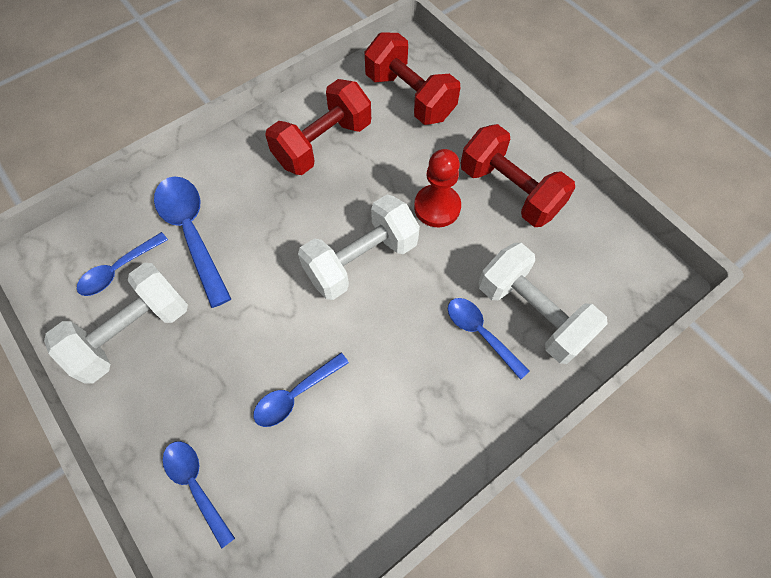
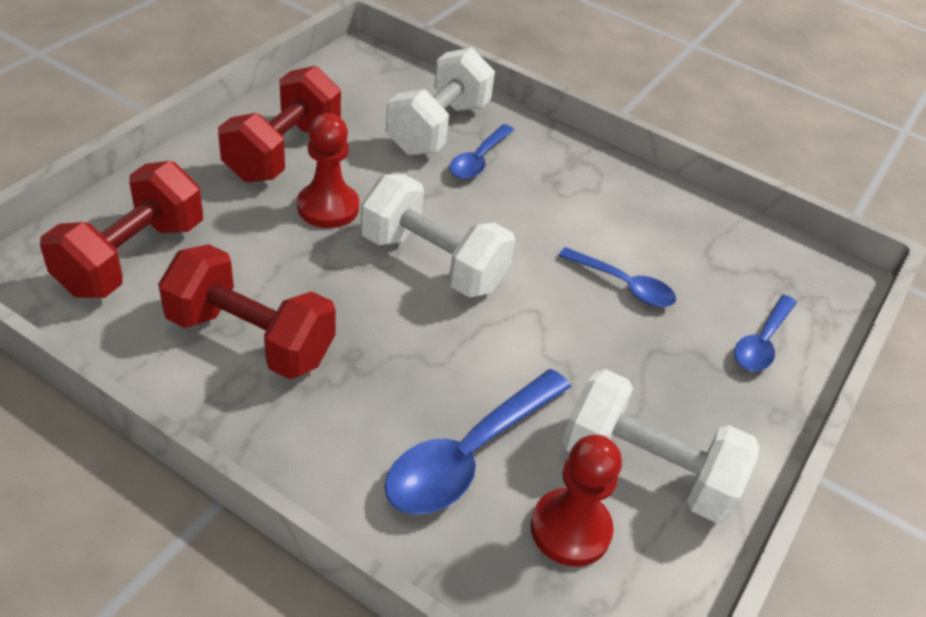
camera: 115 degrees left, 20 degrees down
blue spoon [77,232,168,296] -> red pawn [531,435,622,567]

